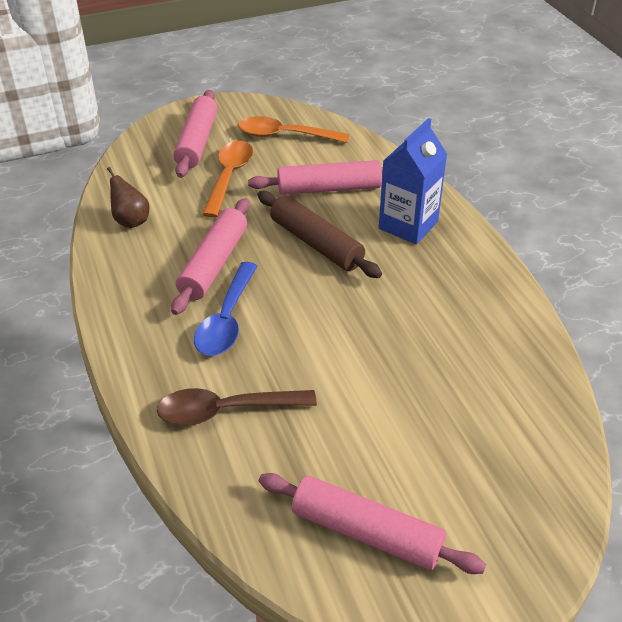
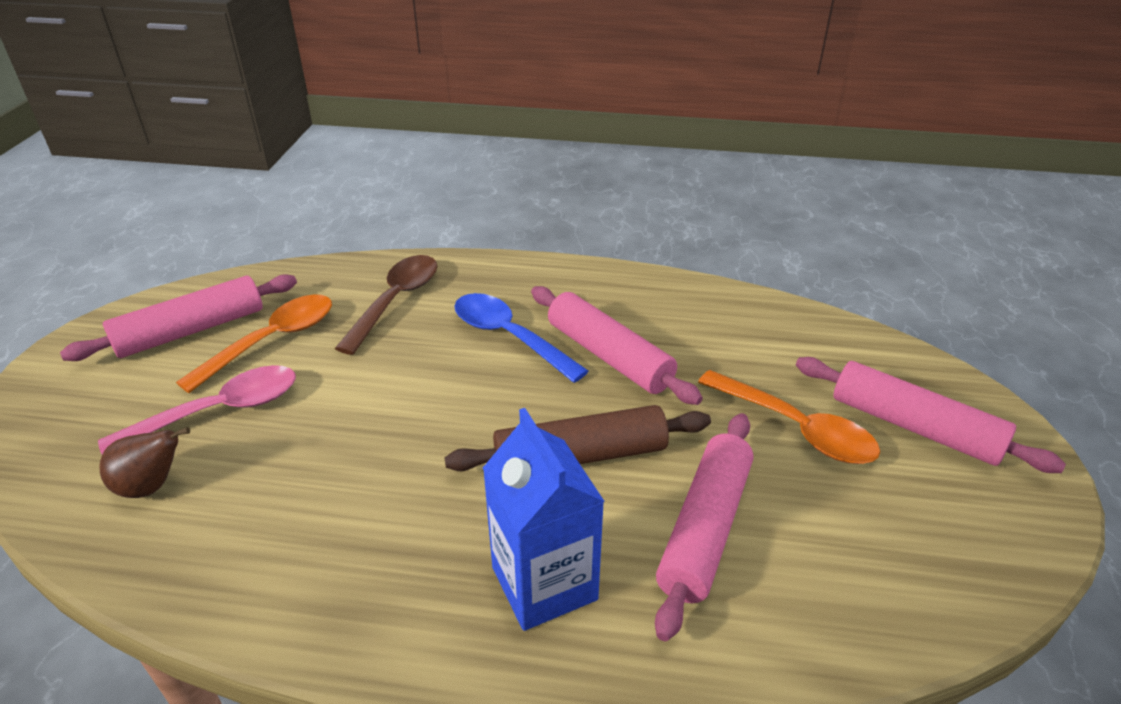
camera: 120 degrees right, 5 degrees down
brown pear [107,167,150,228] -> brown pear moved to [99,427,190,498]
orange spoon [238,116,349,143] -> orange spoon moved to [176,294,332,393]
none -> pink spoon [98,365,296,455]

